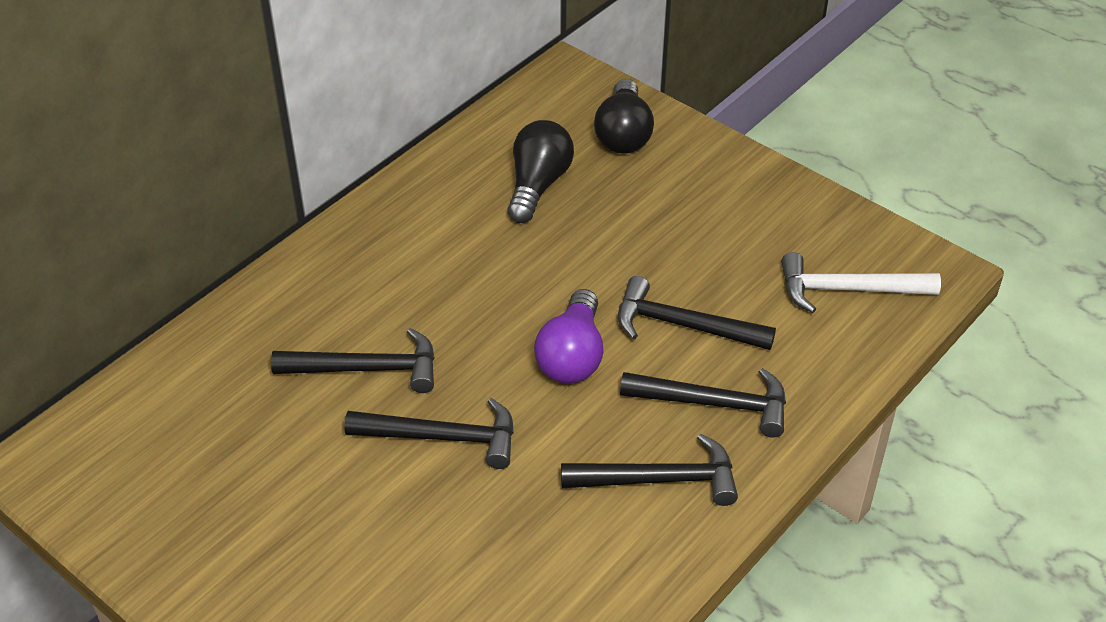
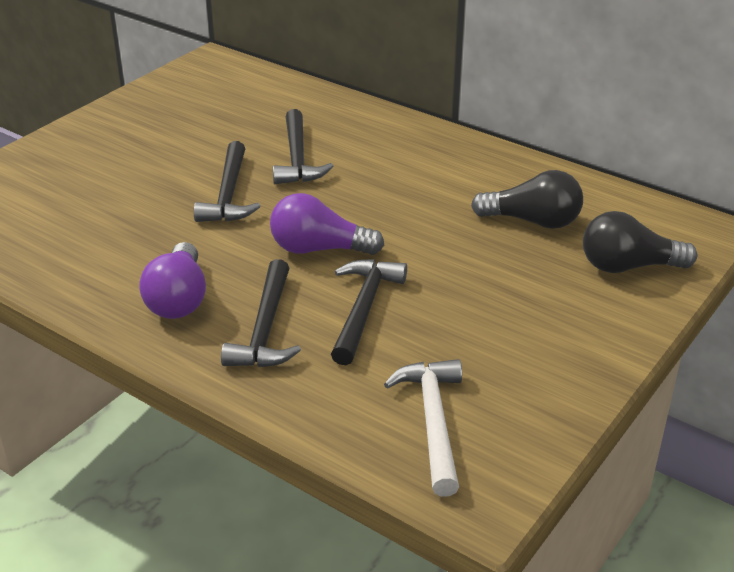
camera: 85 degrees right, 10 degrees down
black hammer [561,434,738,506] -> purple light bulb [139,242,206,319]

